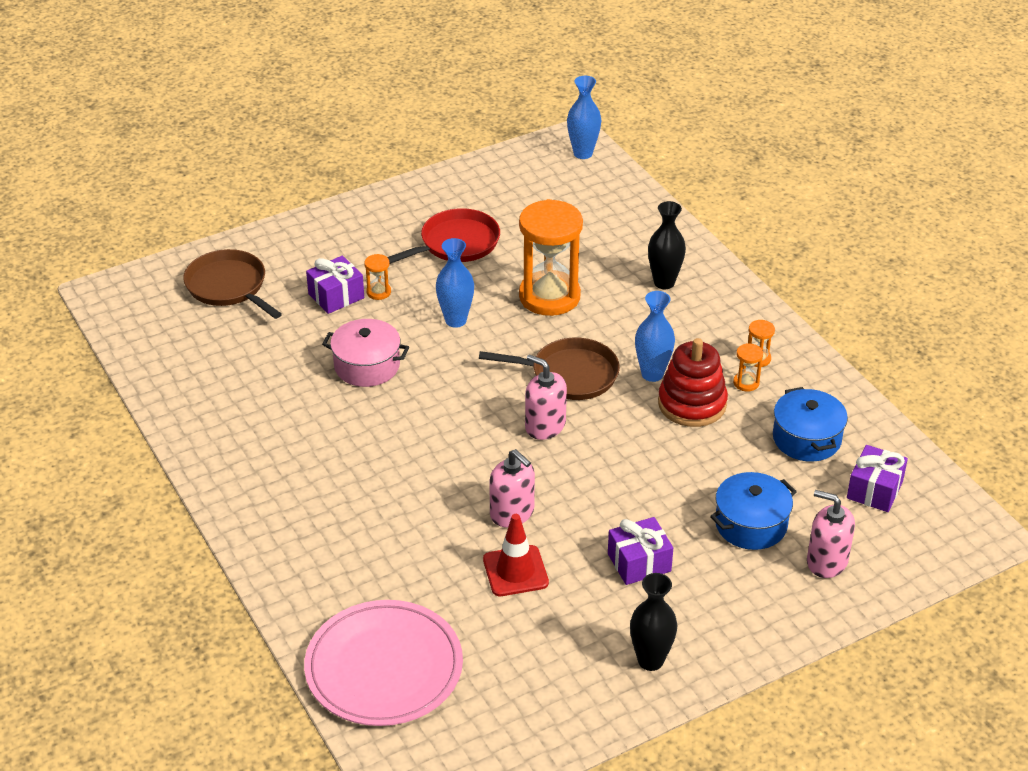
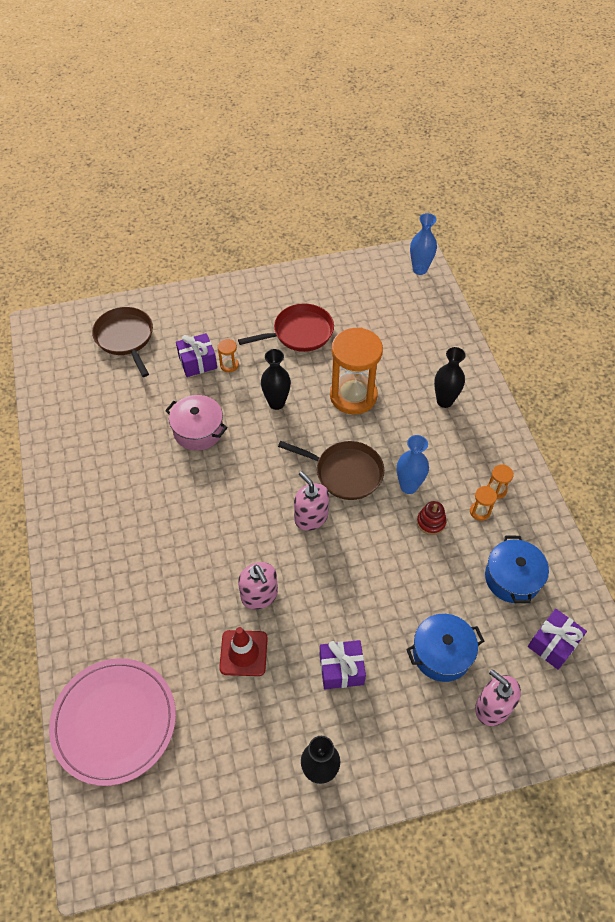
camera: 15 degrees right, 15 degrees up
blue vase [436,238,474,328] -> black vase [261,349,291,410]
red stacking toy [658,338,728,427] -> red stacking toy [417,501,446,535], size x0.53

